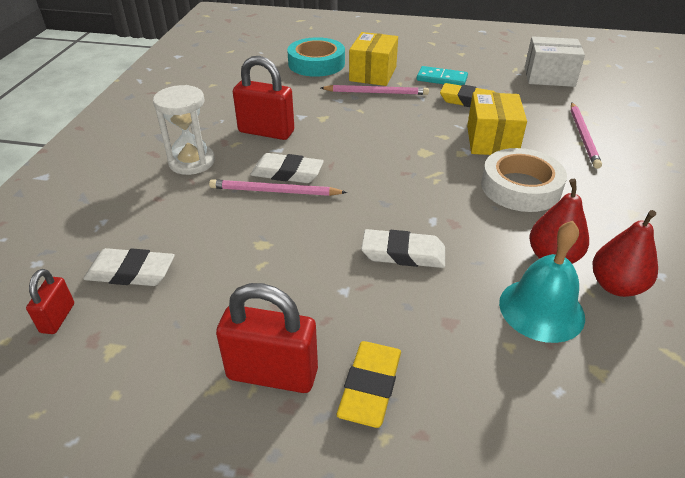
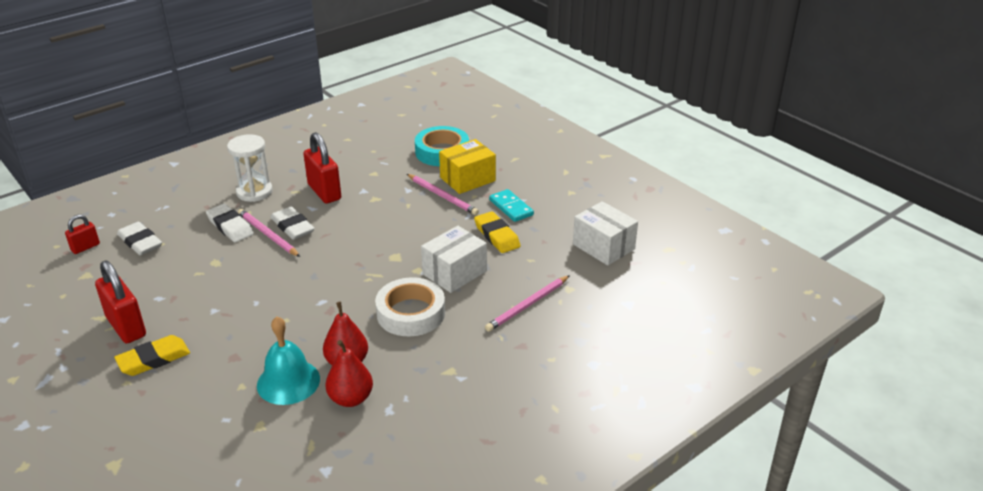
camera: 40 degrees right, 5 degrees down
white eraser [361,229,445,268] -> white eraser moved to [206,204,254,242]
yellow box [467,92,527,155] -> white box [421,226,487,293]

